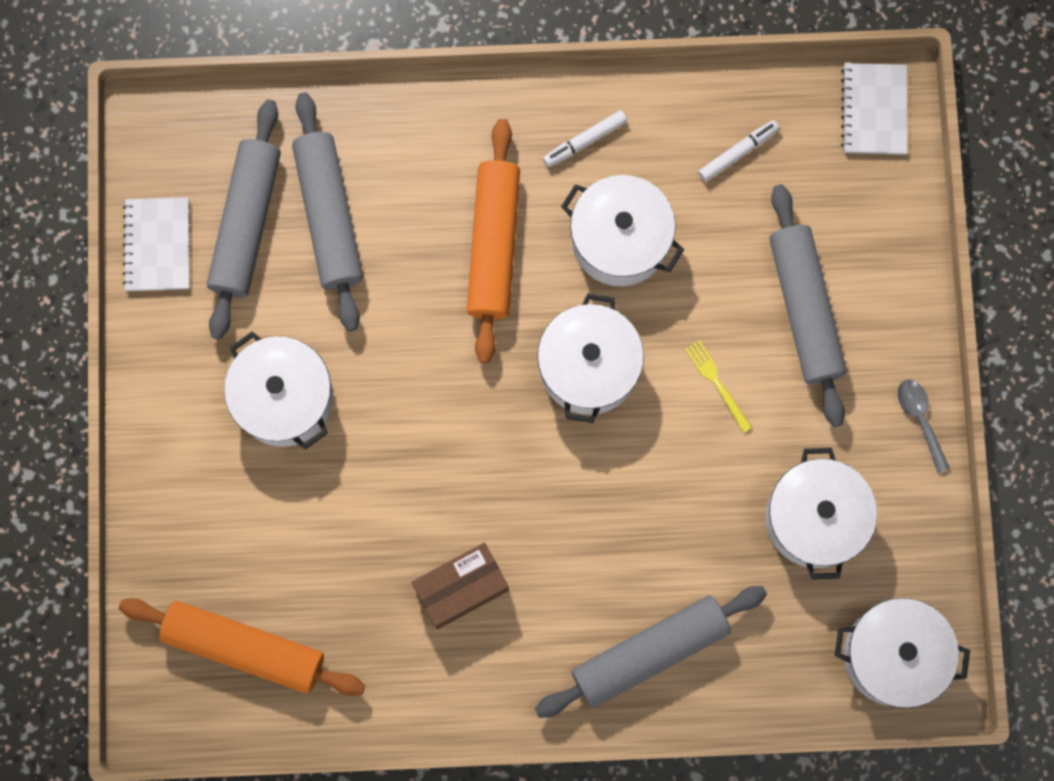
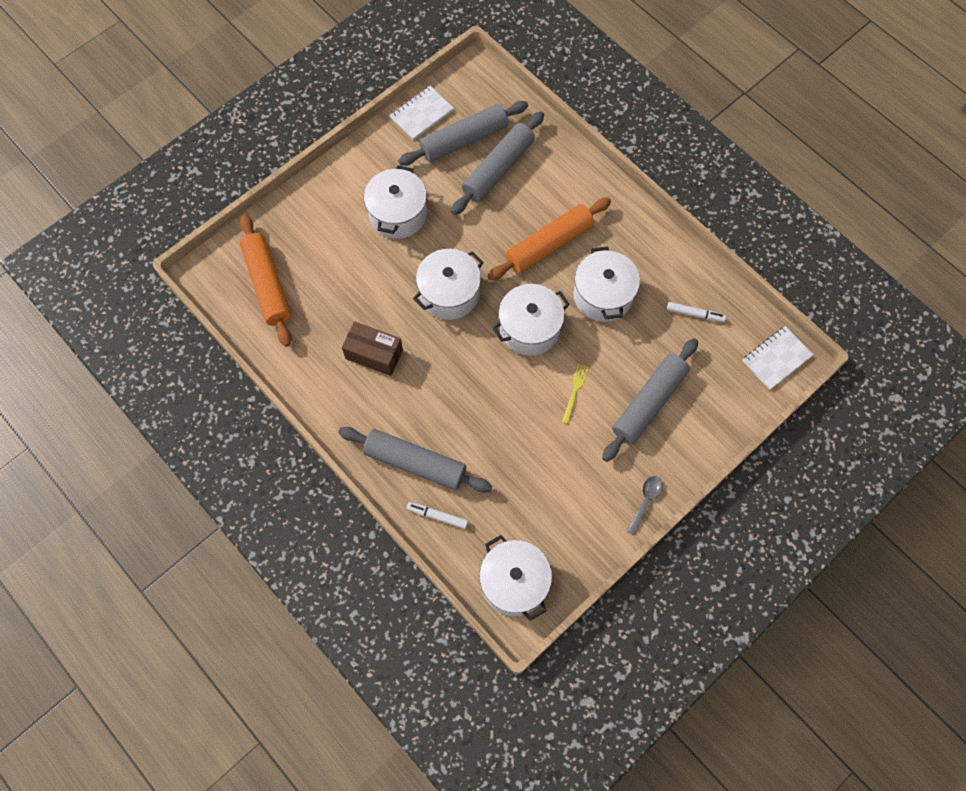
camera: 50 degrees right, 10 degrees down
white marker [543,110,627,167] -> white marker moved to [407,502,468,529]
white pot [766,448,877,579] -> white pot moved to [413,249,484,320]

